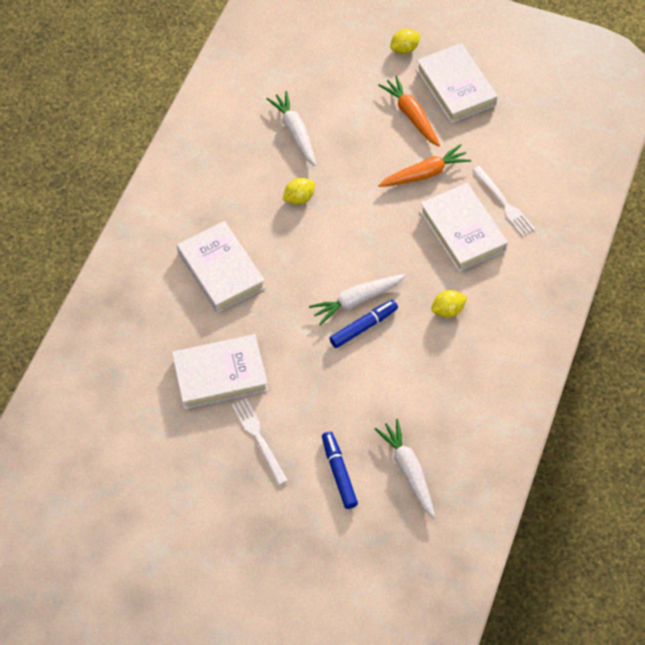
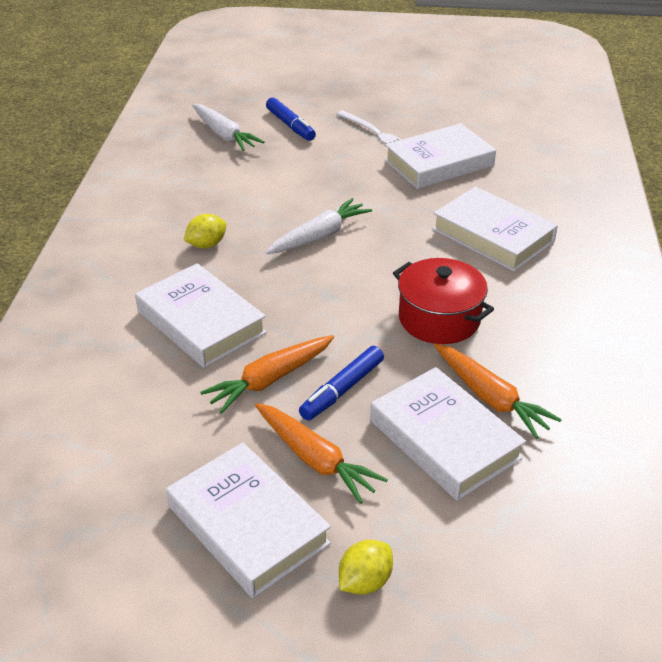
camera: 165 degrees right, 20 degrees down
white carrot [266,91,316,166] -> orange carrot [434,343,562,439]
yellow lemon [283,178,315,205] -> red pot [393,258,494,344]
blue marker [329,300,398,348] -> blue marker moved to [299,346,384,420]
white fork [473,166,535,236] -> none
none -> white book [370,367,526,501]

